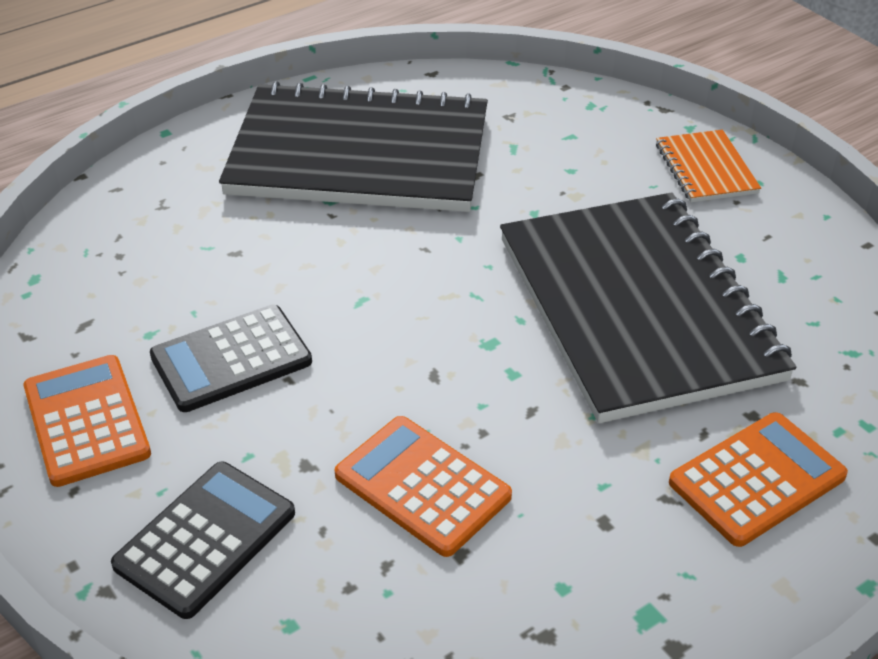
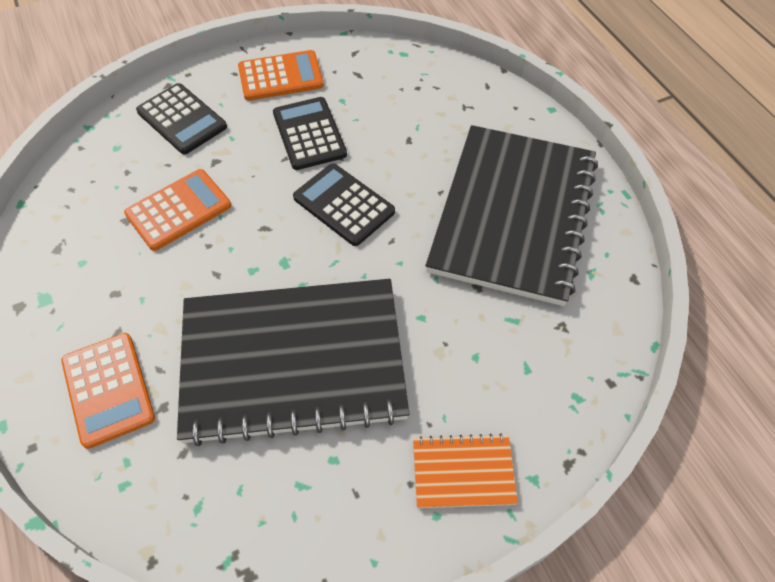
camera: 100 degrees right, 15 degrees up
none -> black calculator [293,163,395,246]

